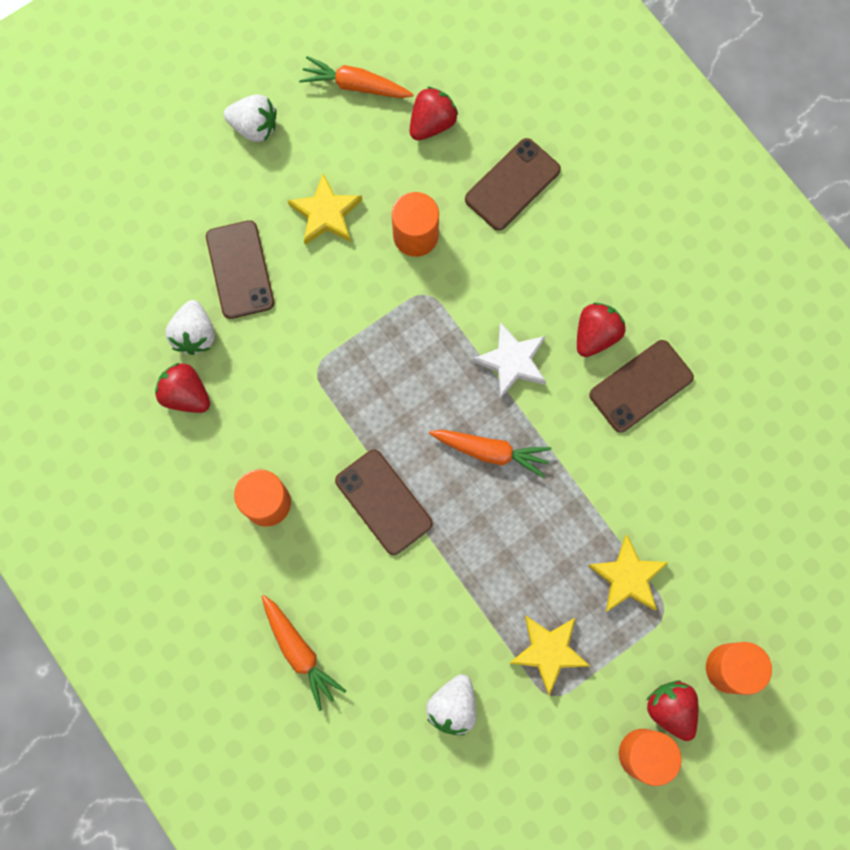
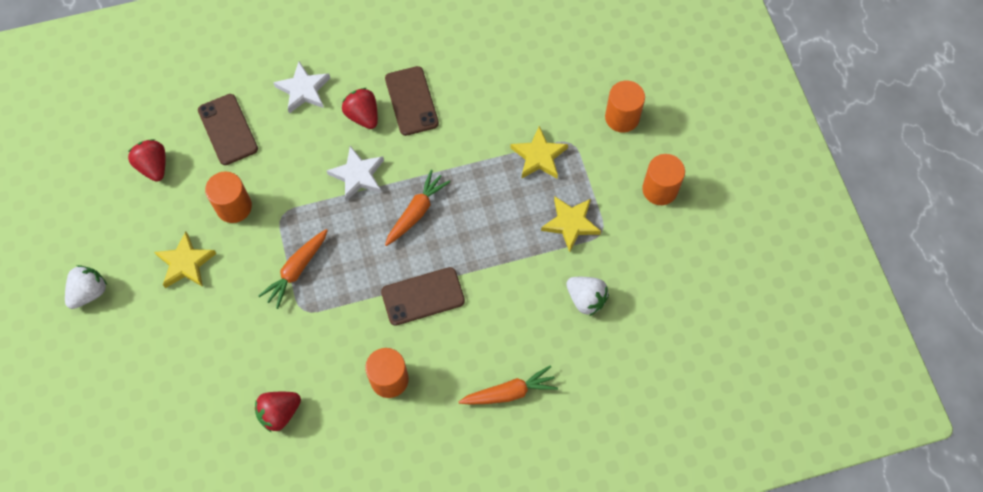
camera: 70 degrees left, 10 degrees down
white strawberry [166,300,215,355] -> none
brown phone [206,220,274,319] -> none
orange carrot [299,56,413,98] -> orange carrot moved to [258,229,328,309]
red strawberry [646,680,698,741] -> none
none -> white star [273,62,330,114]

